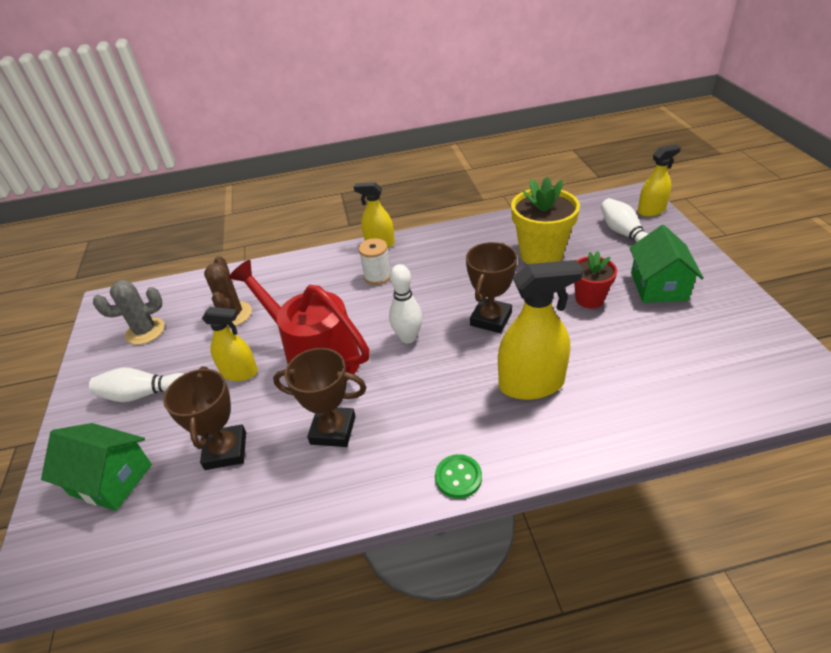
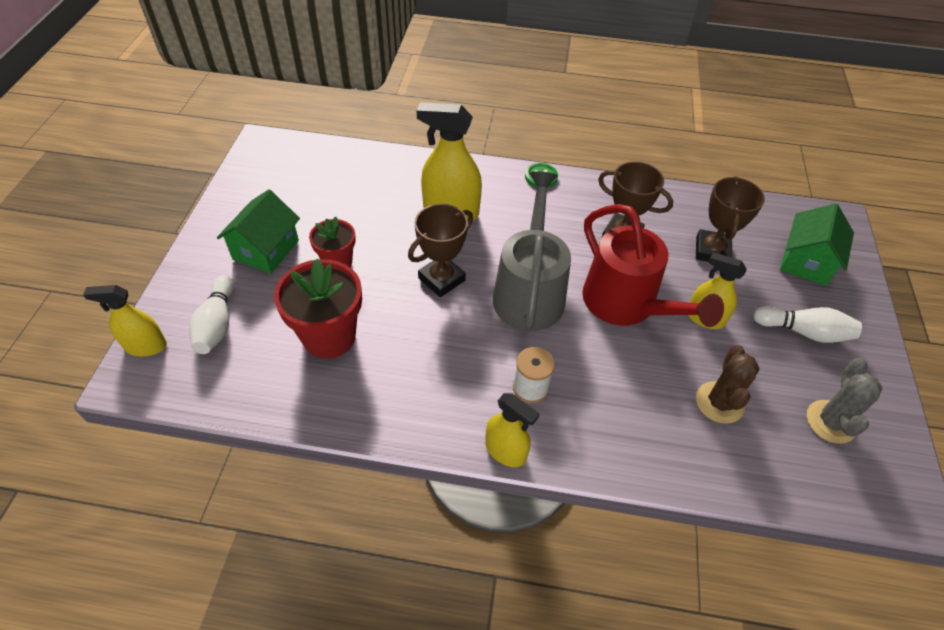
camera: 165 degrees left, 10 degrees up
green house [41,423,152,511] -> green house turned 75 degrees clockwise [780,203,854,286]
grey cactus [93,280,165,345] -> grey cactus turned 75 degrees counterclockwise [807,358,882,444]
white bowling pin [389,264,423,344] -> grey watering can [493,171,571,331]
yellow flower pot [511,176,580,264] -> red flower pot [274,259,362,359]

